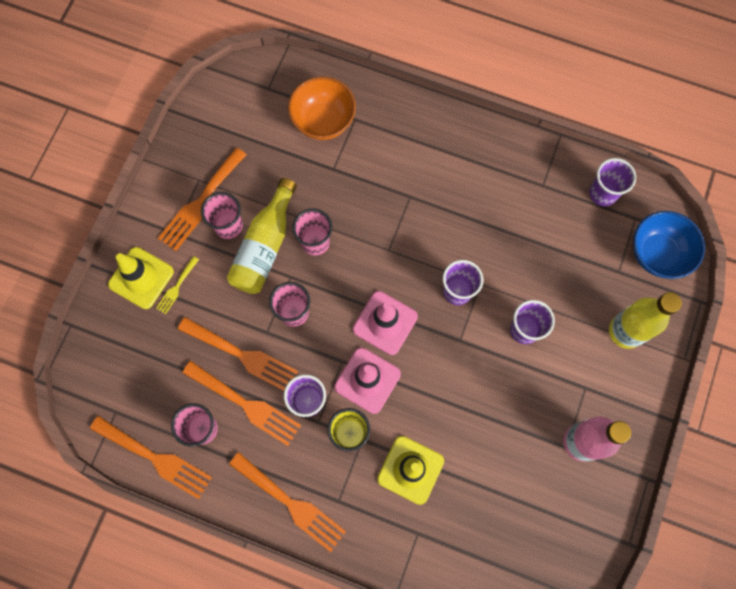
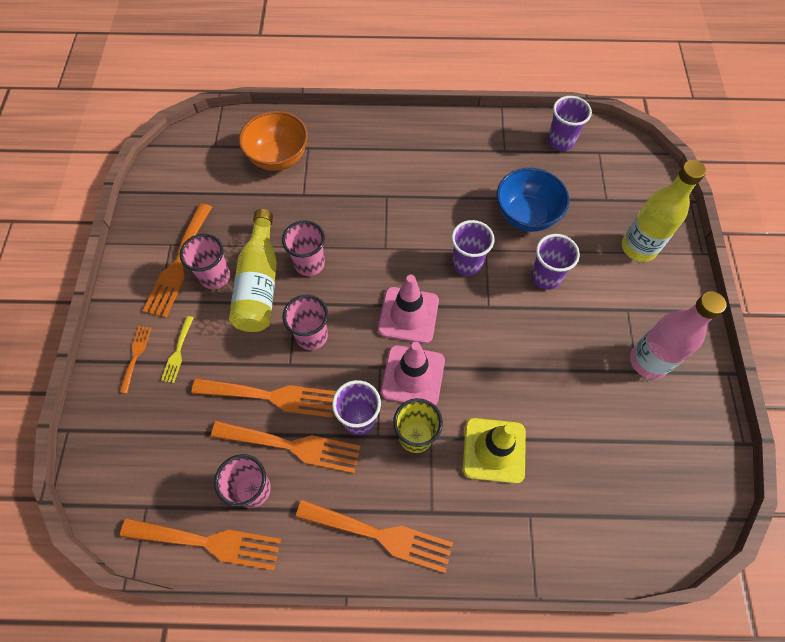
camera: 20 degrees left, 10 degrees down
yellow traffic cone [108,247,174,309] -> orange fork [119,326,152,394]
blue bowl [633,211,705,279] -> blue bowl moved to [497,168,569,232]

